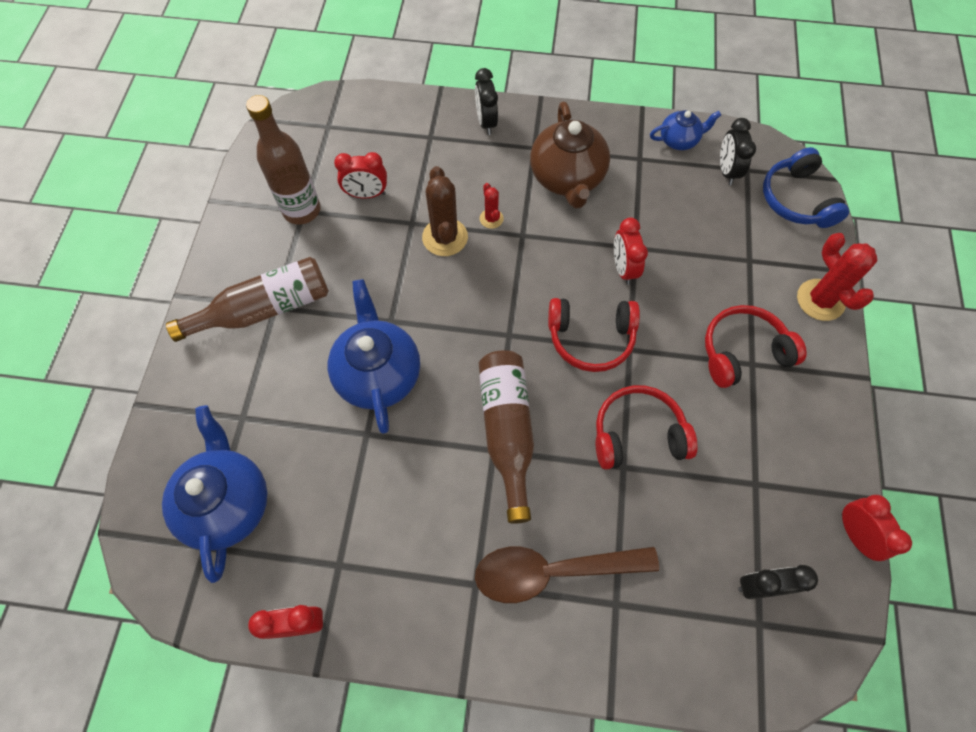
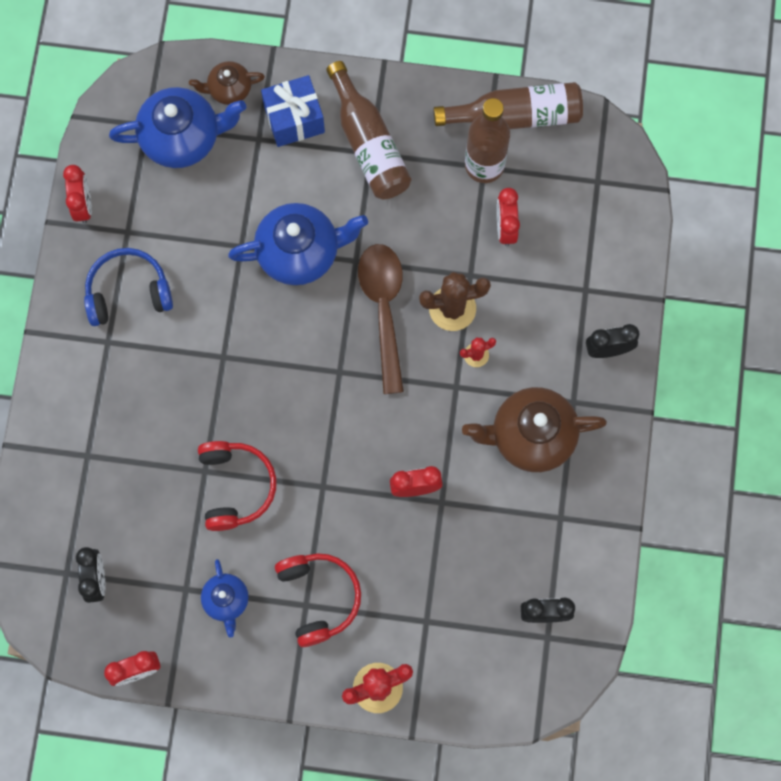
camera: 90 degrees right, 10 degrees up
brown spoon [475,547,659,603] -> brown spoon moved to [358,244,404,394]
brown bottle [479,350,534,524] -> brown bottle moved to [433,82,583,129]
red headphones [548,298,640,372] -> none
blue teapot [650,110,721,150] -> blue teapot moved to [201,559,249,638]
blue headphones [763,147,849,228] -> blue headphones moved to [84,248,173,326]
none -> brown teapot [189,61,265,105]
none -> blue gift [261,75,325,147]

